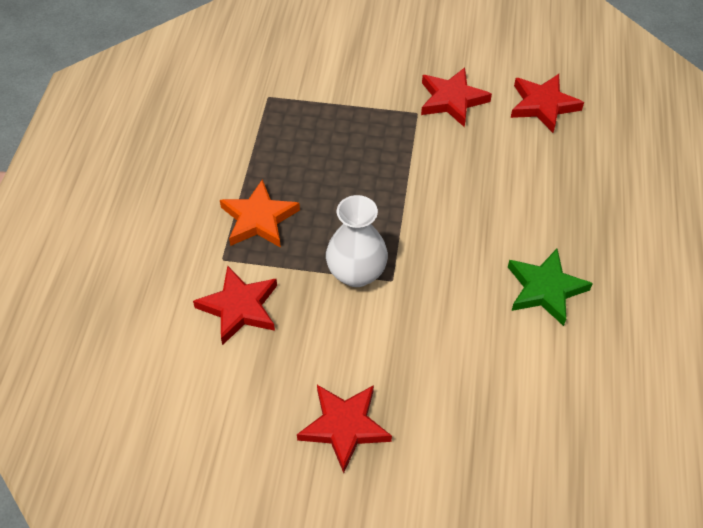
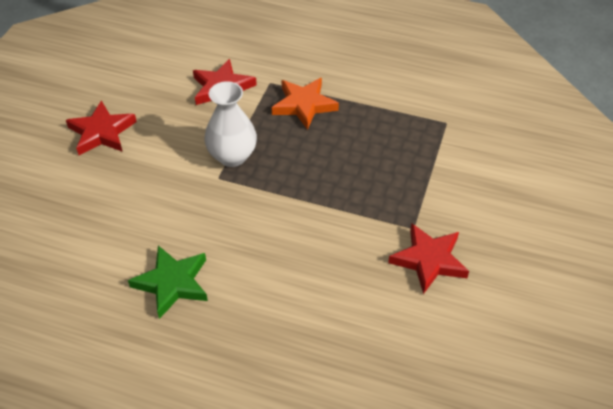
camera: 100 degrees right, 5 degrees down
red star [511,74,584,133] -> none

